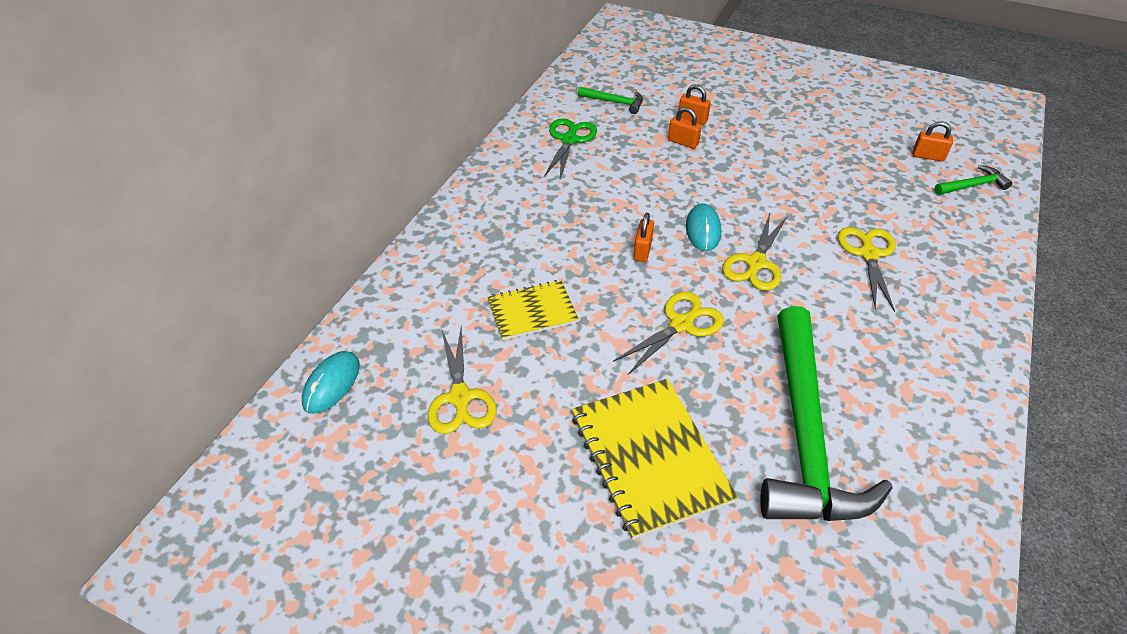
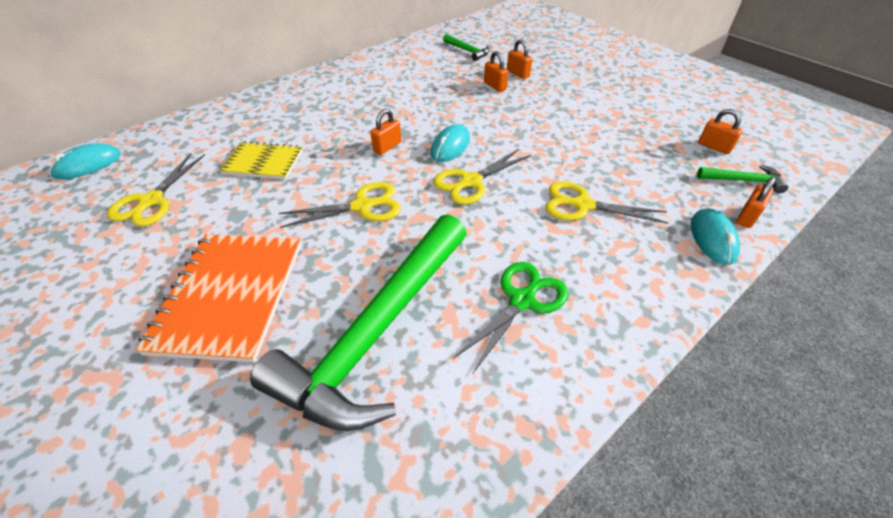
camera: 25 degrees right, 0 degrees up
green scissors [544,118,597,179] -> green scissors moved to [453,262,568,375]
yellow notebook [572,379,738,540] -> orange notebook [135,234,301,362]
yellow scissors [838,227,896,312] -> yellow scissors turned 105 degrees counterclockwise [545,181,668,224]
none -> turquoise mouse [691,208,740,265]
none -> orange padlock [736,177,776,228]

